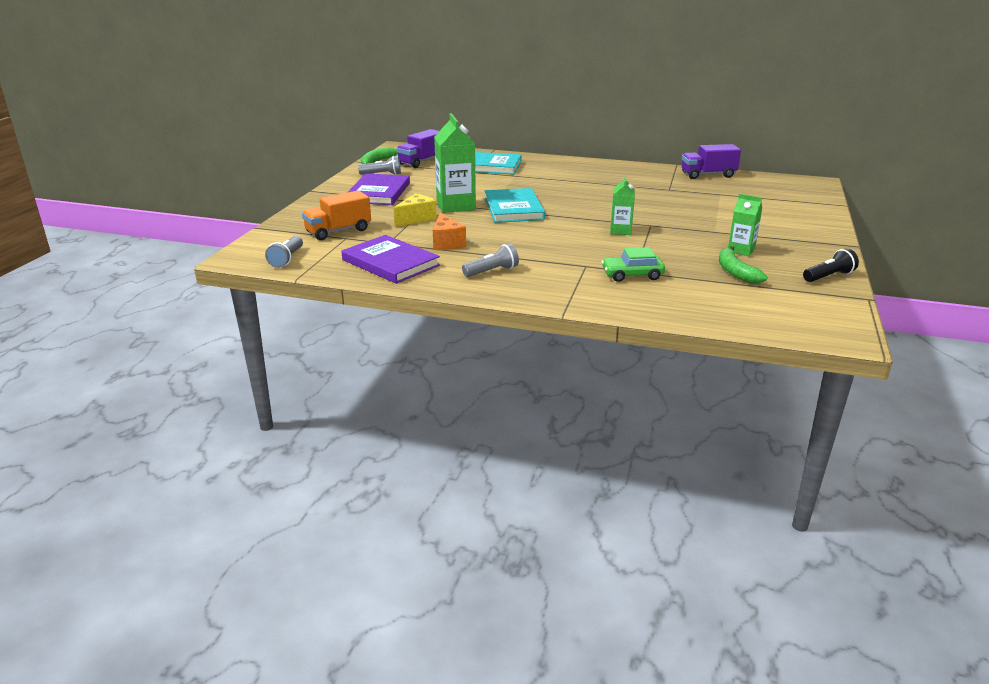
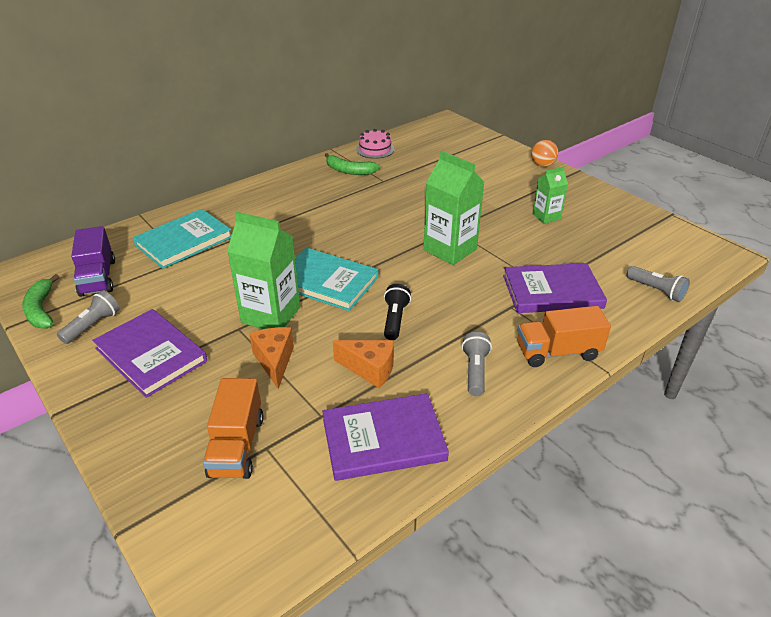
camera: 55 degrees left, 10 degrees up
grey flashlight [265,236,303,268] -> grey flashlight moved to [626,266,690,302]
yellow cheese [394,194,436,227] -> orange cheese [249,327,294,389]
green car [601,247,665,282] -> purple book [503,263,607,313]
green carton [610,175,635,235] -> green carton [423,151,484,265], size x1.76
purple truck [682,144,741,179] -> pink cake [356,129,394,159]
green banana [719,246,768,284] -> green banana moved to [325,153,380,175]
black flashlight [803,248,859,282] -> black flashlight moved to [384,284,411,340]
none -> orange truck [517,306,611,367]
none -> orange ball [531,140,558,167]

